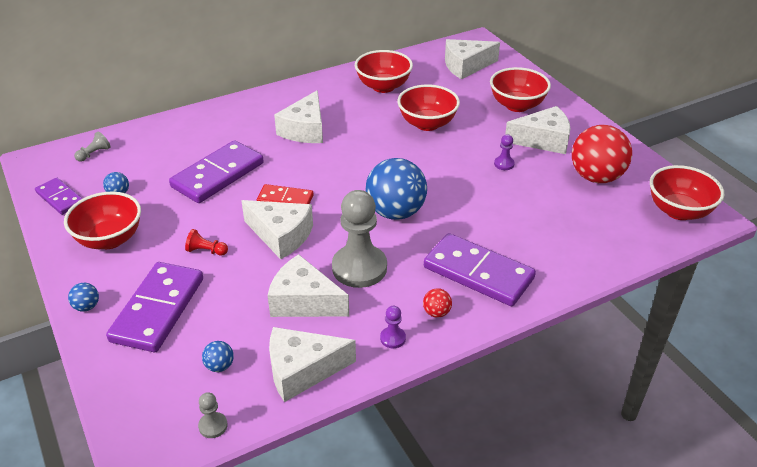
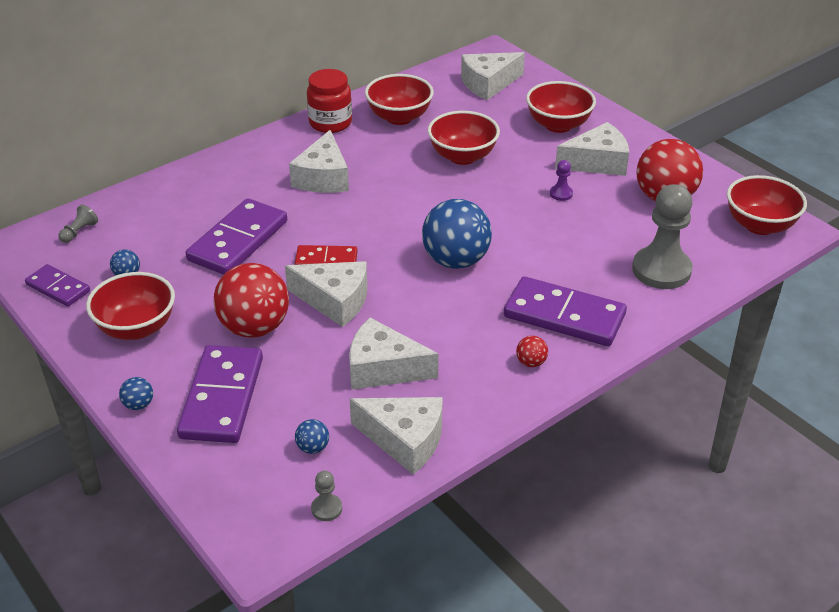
camera: 10 degrees left, 0 degrees up
red pawn [185,229,228,256] -> red ball [214,263,289,338]
white cheese [269,327,356,402] -> white cheese turned 135 degrees counterclockwise [350,397,443,474]
grey pawn [332,190,387,288] -> grey pawn moved to [632,184,693,289]
purple pawn [380,306,406,348] -> none
none -> red jar [307,69,352,133]

